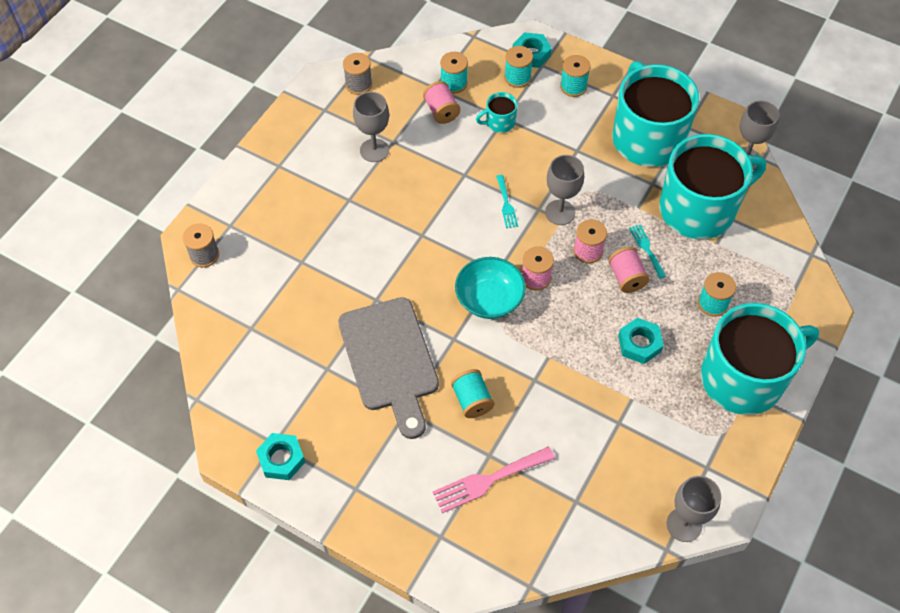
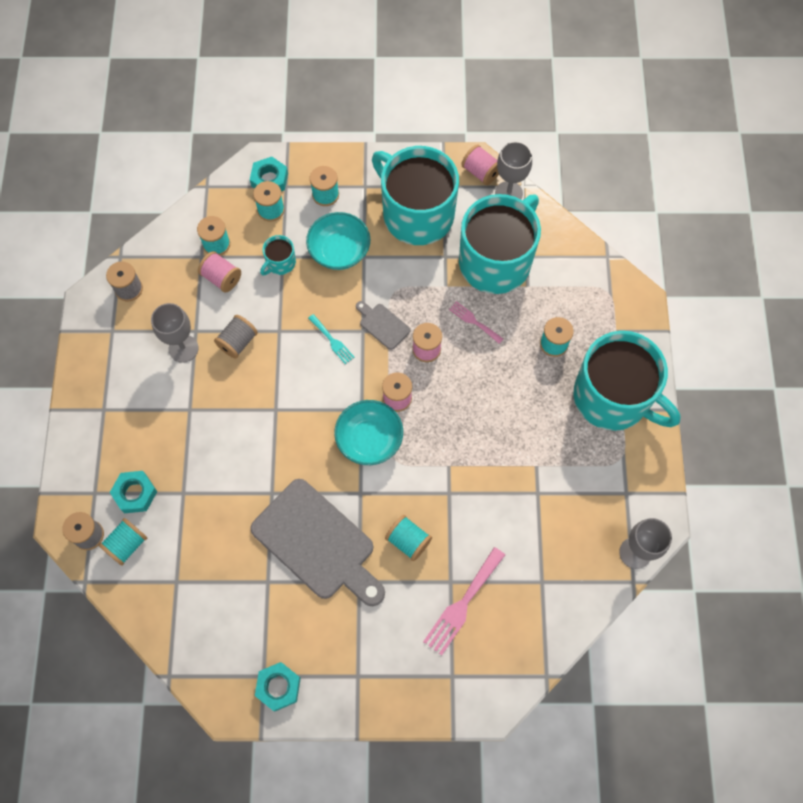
camera: 30 degrees left, 10 degrees up
grey goblet [545,155,584,225] -> grey cutting board [356,301,410,350]
pink spool [608,247,650,293] -> pink spool moved to [461,145,499,185]
turquoise nut [618,318,664,364] -> turquoise nut moved to [110,471,157,513]
turquoise fork [629,224,666,278] -> pink fork [449,301,503,344]
turquoise mug [701,303,819,415] -> turquoise mug turned 90 degrees clockwise [573,331,680,431]
none -> turquoise spool [99,518,147,566]
none -> grey spool [214,315,258,359]
none -> turquoise bowl [306,212,370,270]

